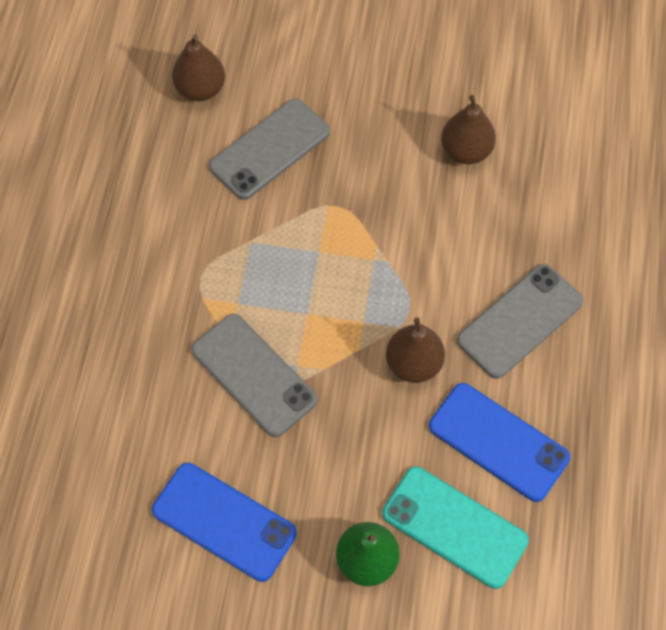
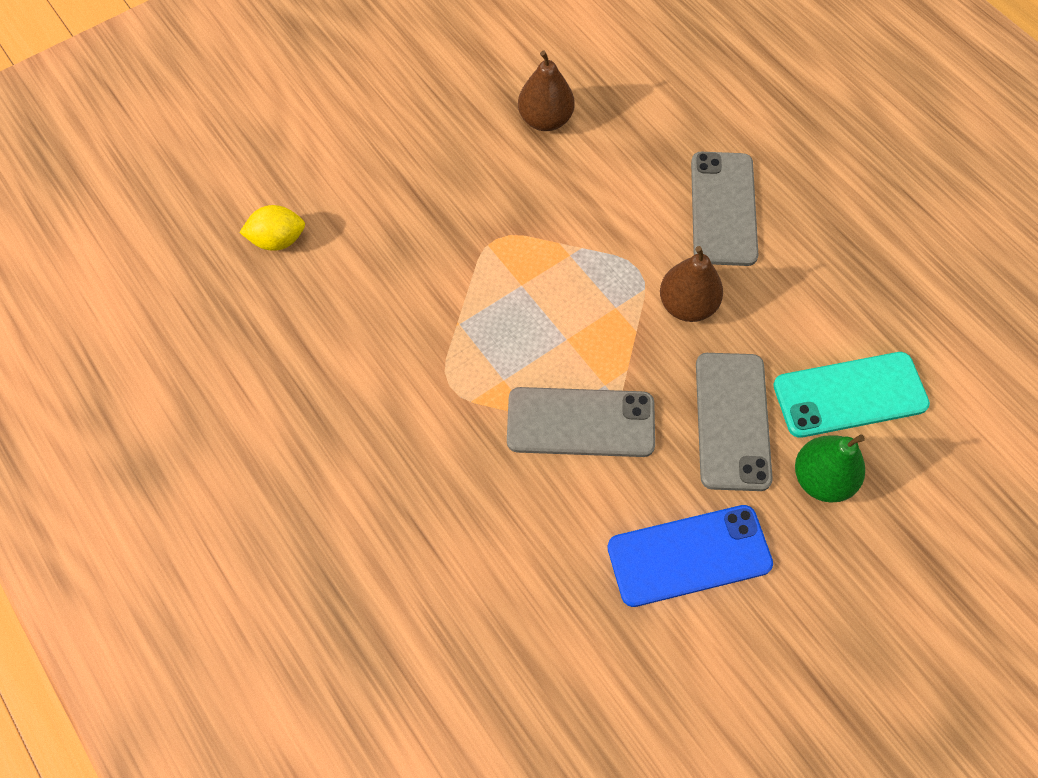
camera: 45 degrees left, 0 degrees up
brown pear [172,35,225,101] -> yellow lemon [239,205,305,251]
grey phone [209,99,330,200] -> grey phone moved to [696,353,773,491]
blue phone [429,383,570,502] -> none

